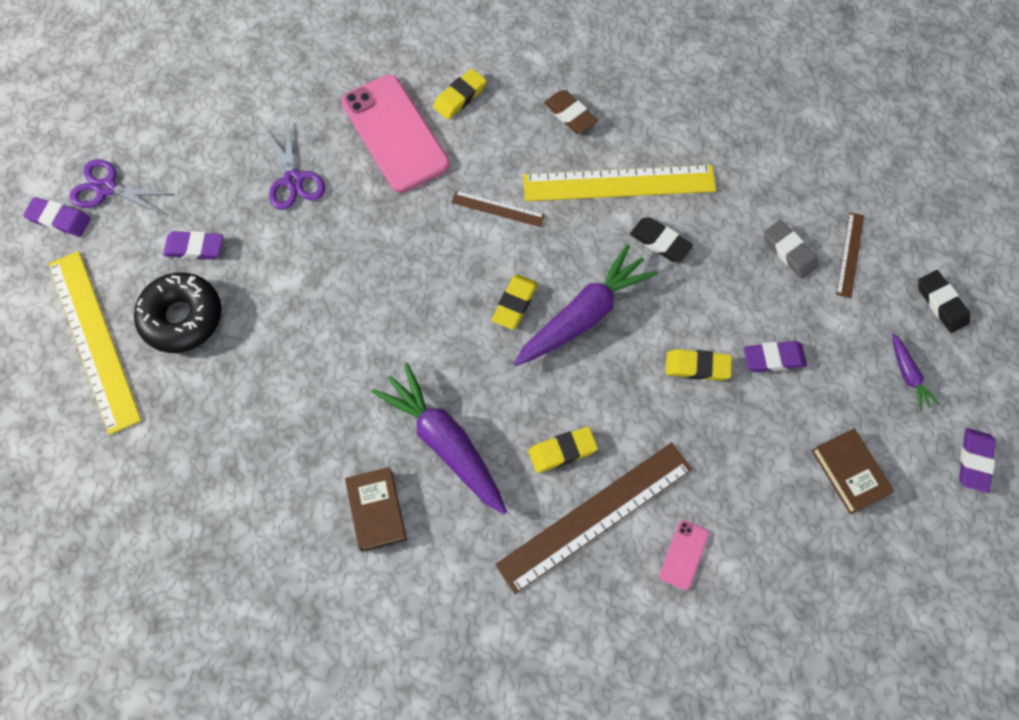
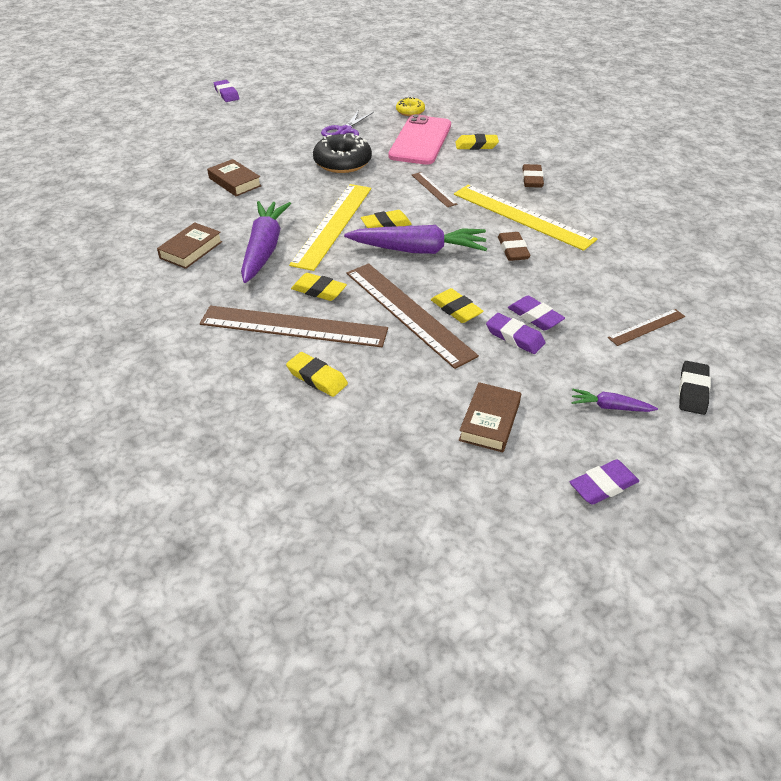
camera: 45 degrees right, 25 degrees down
yellow ruler [49,251,142,435] -> yellow ruler moved to [289,184,371,271]
purple scissors [69,159,175,215] -> none
black donut [134,272,222,353] -> black donut moved to [313,134,372,173]
purple eraser [163,231,223,259] -> purple eraser moved to [508,296,565,331]
black eraser [630,217,693,262] -> brown eraser [498,232,530,261]
pink phone [659,520,709,590] -> yellow eraser [286,352,348,397]
grey eraser [764,220,818,279] -> none
purple carrot [892,333,940,411] -> purple carrot turned 75 degrees clockwise [572,389,658,412]
none -> brown book [207,159,262,196]
none -> brown ruler [346,263,479,369]
none -> yellow donut [396,97,425,116]

